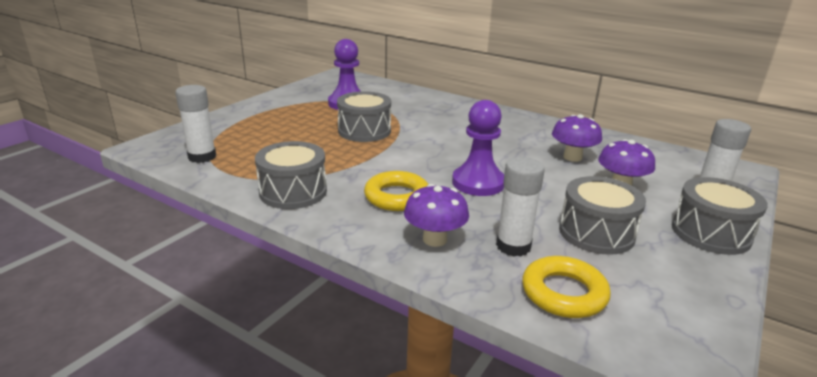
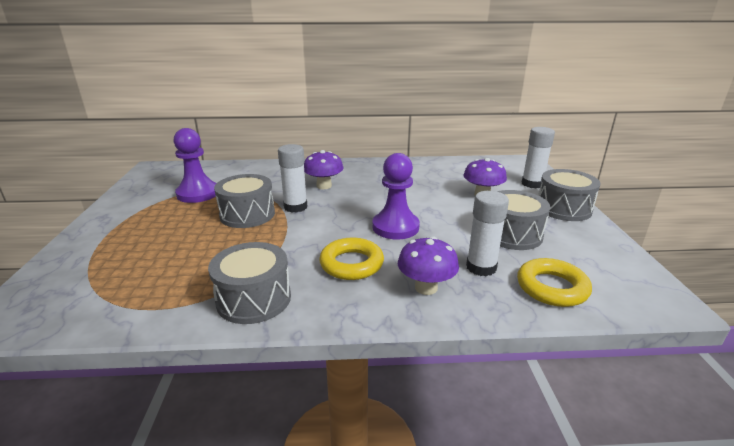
camera: 35 degrees left, 0 degrees up
white glue stick [175,85,216,163] -> white glue stick moved to [278,144,307,213]
purple mushroom [552,114,602,162] -> purple mushroom moved to [304,150,343,189]

